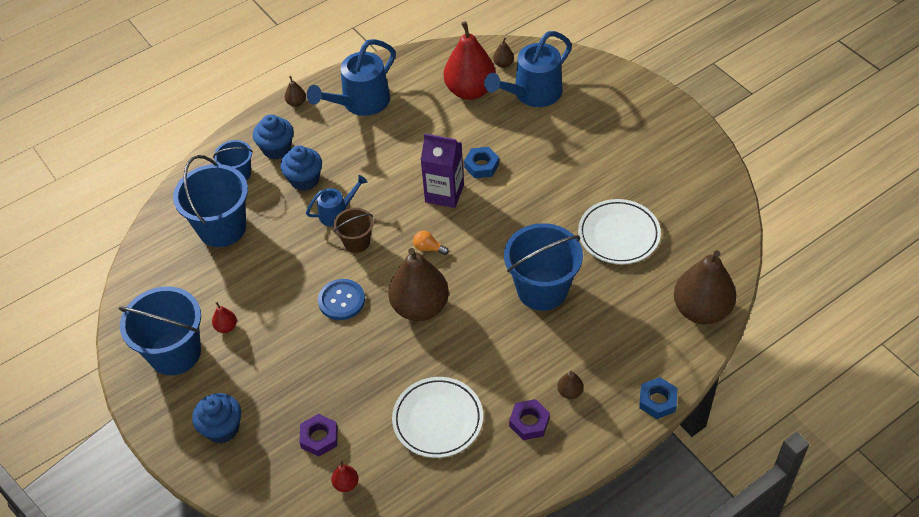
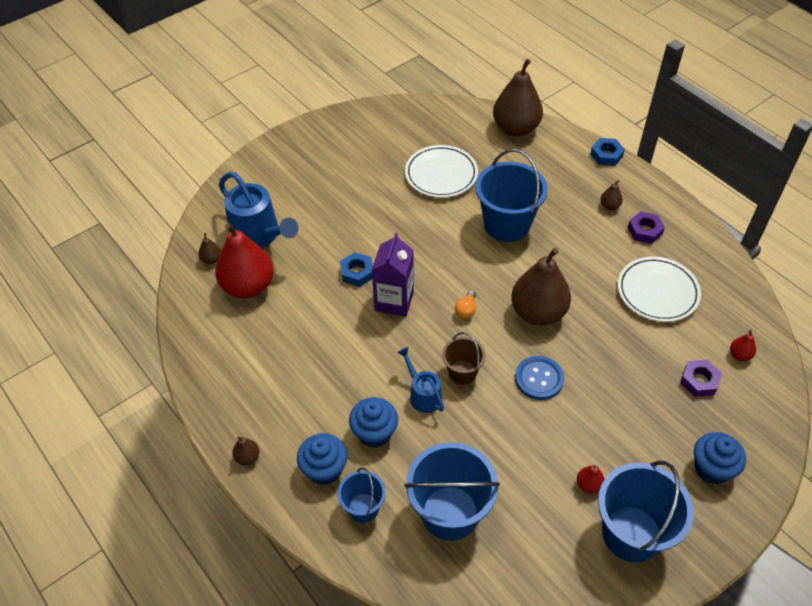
camera: 95 degrees left, 0 degrees up
blue watering can [307,39,396,116] -> none

